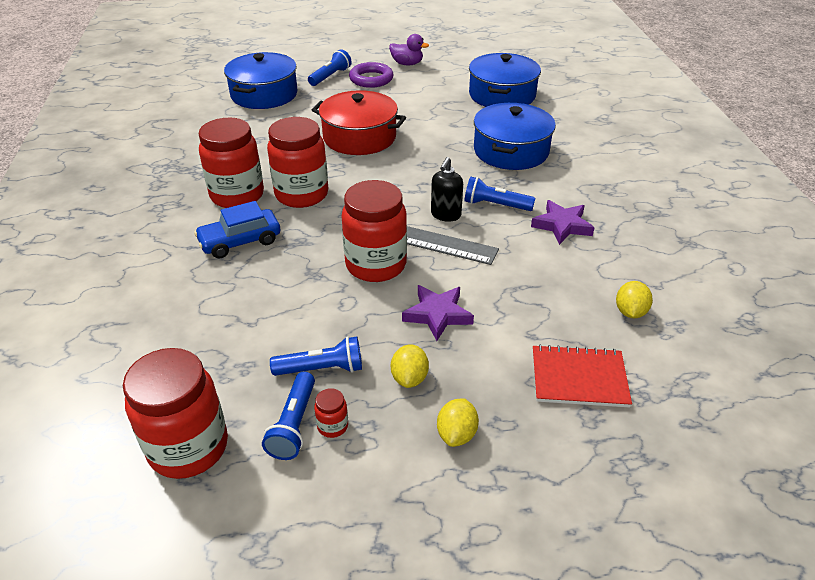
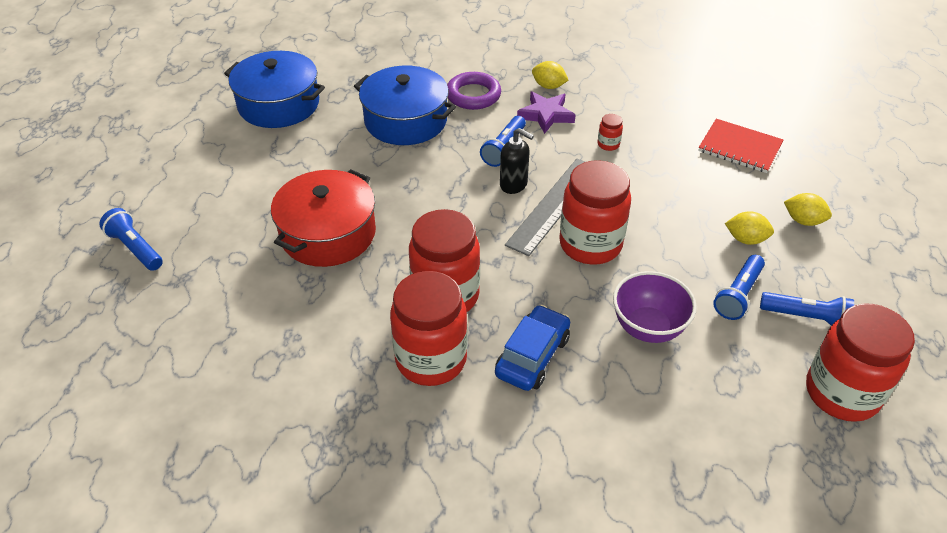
camera: 80 degrees left, 5 degrees up
blue car [194,201,280,258] -> blue car turned 135 degrees counterclockwise [495,305,570,391]
blue pot [224,52,298,109] -> none
blue flashlight [270,336,362,376] -> blue flashlight turned 150 degrees counterclockwise [713,255,765,320]
red jar [314,388,348,438] -> red jar moved to [598,114,623,151]
purple ring [349,62,393,88] -> purple ring moved to [447,72,501,110]
purple duck [389,34,429,65] -> none
purple star [402,285,474,341] -> none
red notebook [533,344,632,407] -> red notebook turned 75 degrees counterclockwise [698,119,783,173]
yellow lemon [616,281,653,318] -> yellow lemon moved to [532,61,569,89]
none -> purple bowl [613,271,697,343]

